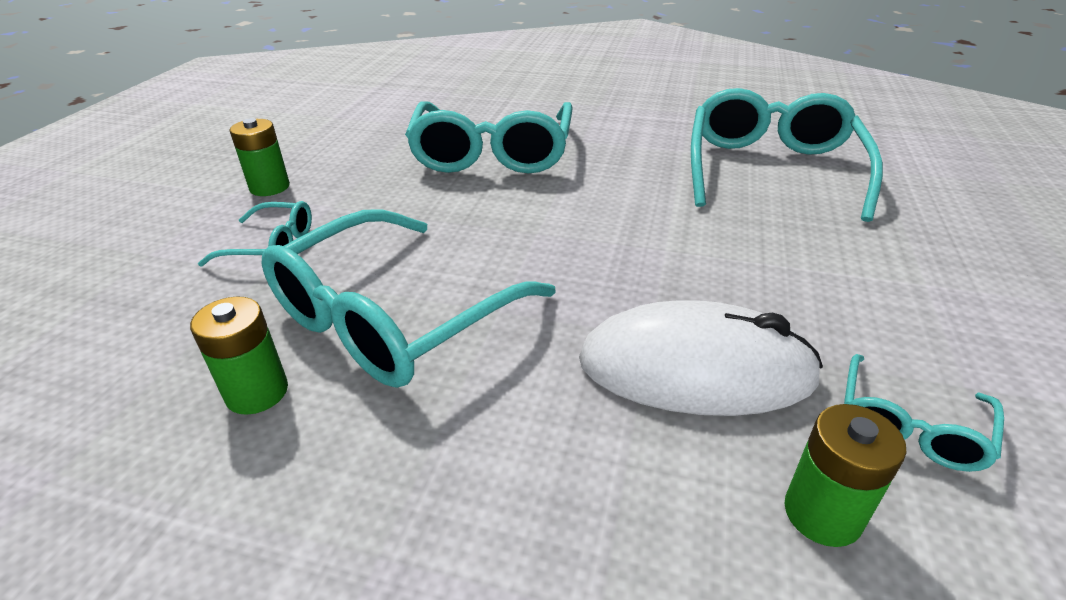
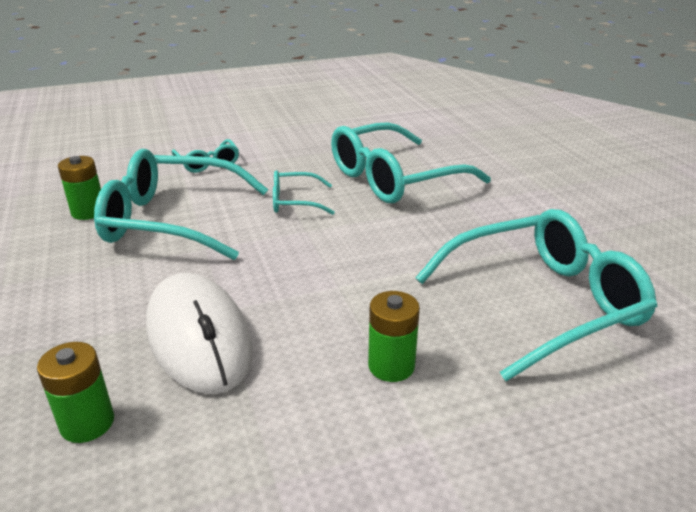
camera: 55 degrees right, 5 degrees down
green battery [229,118,290,196] -> green battery moved to [368,291,420,382]
turquoise glasses [844,354,1004,472] -> turquoise glasses moved to [273,170,335,215]

